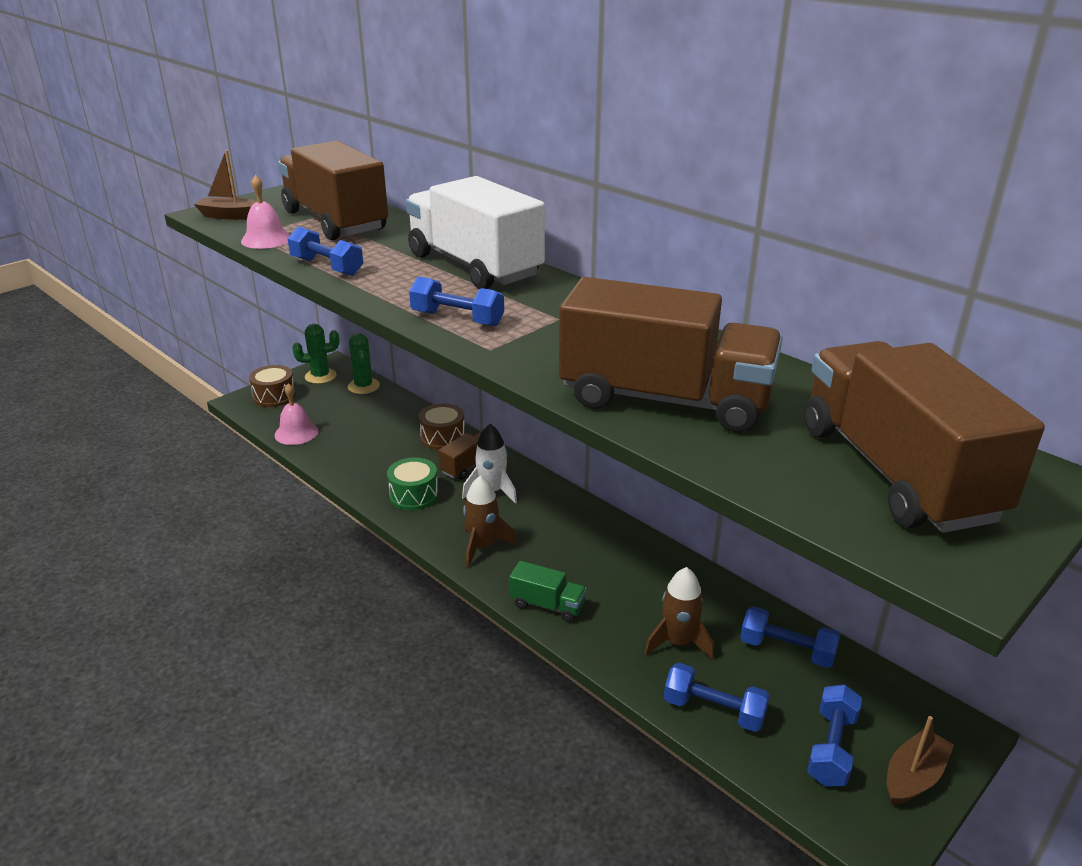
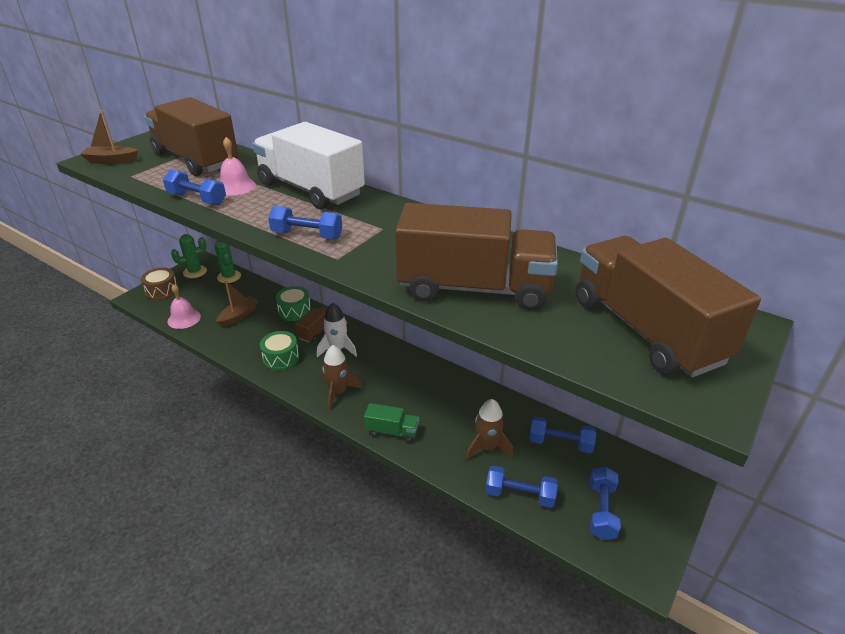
camera: 10 degrees left, 5 degrees up
pink bell [241,175,290,249] -> pink bell moved to [220,137,256,196]
brown drum [419,403,465,450] -> green drum [276,286,311,321]
brown boat [887,716,954,805] -> brown boat moved to [216,281,258,327]

